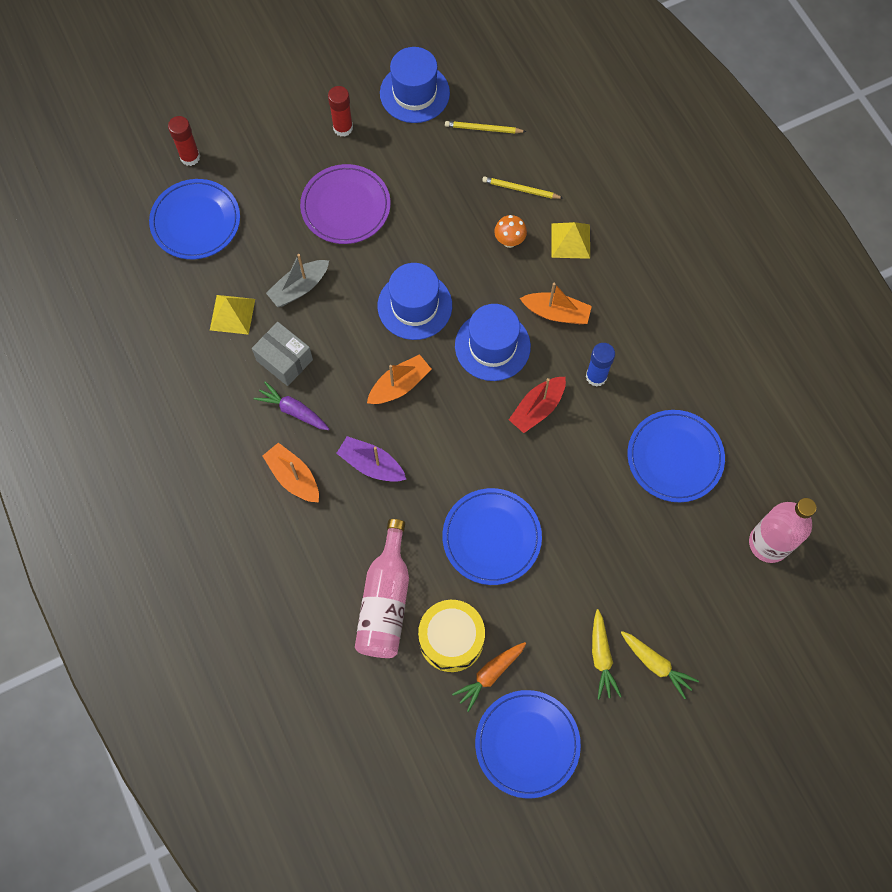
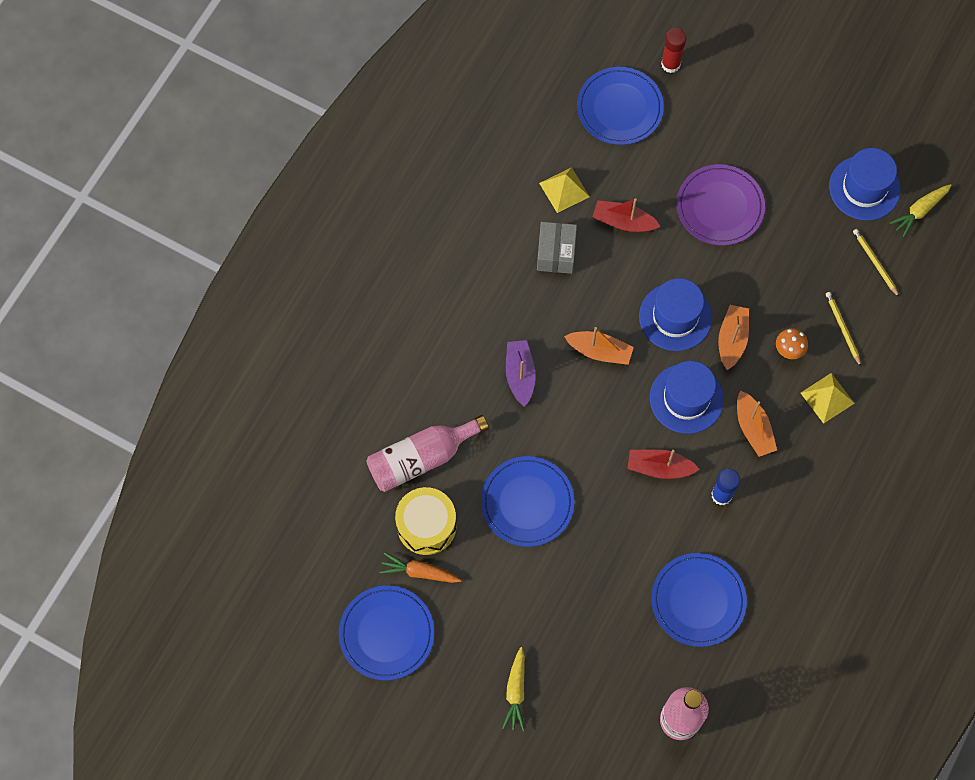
camera: 55 degrees right, 0 degrees up
purple carrot [254,381,329,430] -> none
orange boat [263,443,319,502] -> orange boat moved to [718,305,749,370]
grey boat [266,254,329,307] -> red boat [592,198,661,232]
red glue stick [328,86,353,137] -> none
yellow carrot [592,609,622,700] -> yellow carrot moved to [889,184,952,237]

